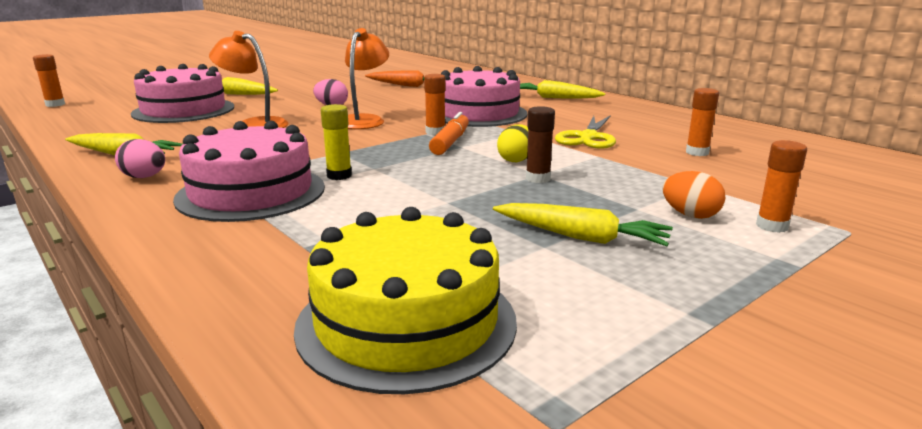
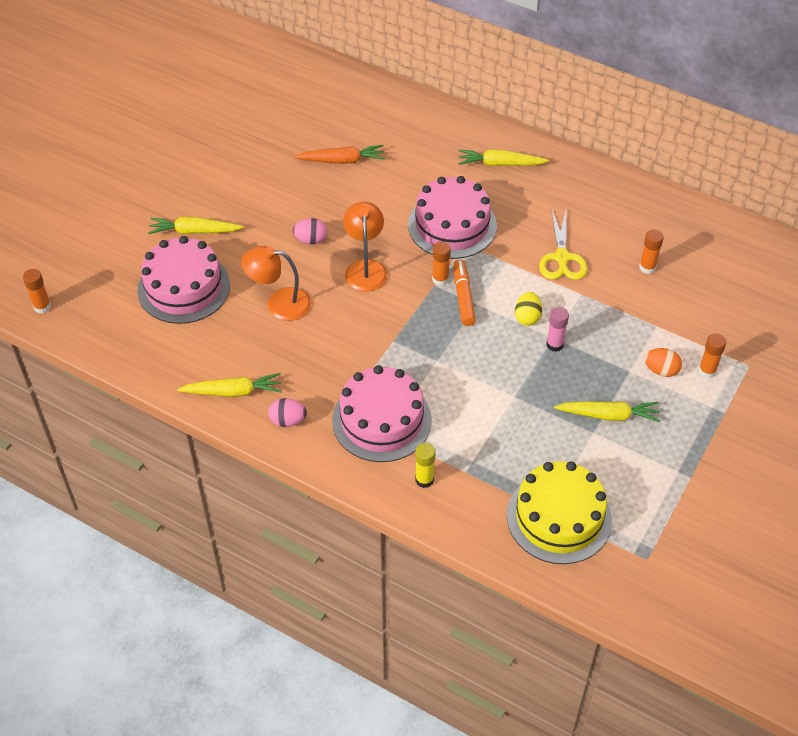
camera: 20 degrees left, 30 degrees up
yellow glue stick [321,104,352,180] -> yellow glue stick moved to [415,443,436,488]
brown glue stick [526,106,555,183] -> pink glue stick [546,307,569,352]

